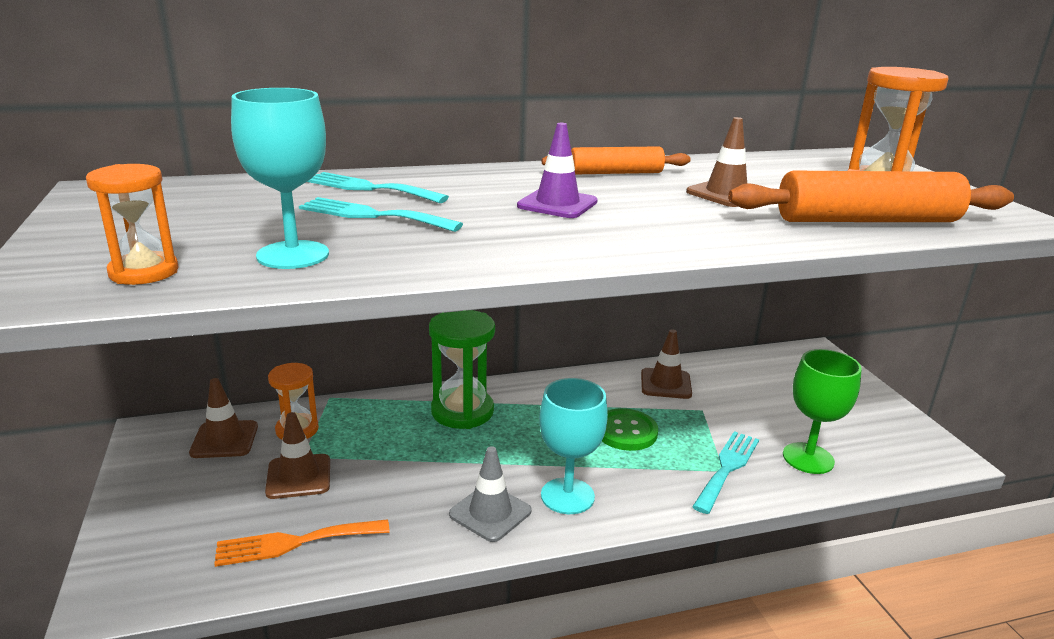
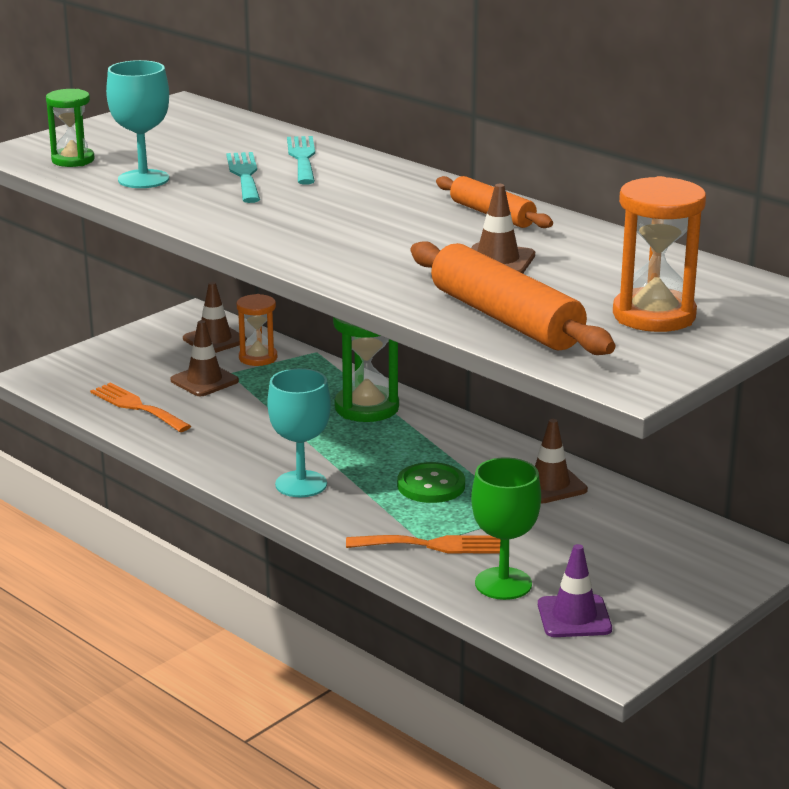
camera: 60 degrees right, 0 degrees up
orange hourglass [86,164,179,285] -> green hourglass [46,89,95,167]
grey traffic cone [449,446,532,542] -> none
purple traffic cone [517,123,598,218] -> purple traffic cone moved to [538,544,612,637]
turquoise fork [692,431,759,514] -> orange fork [346,535,500,553]

